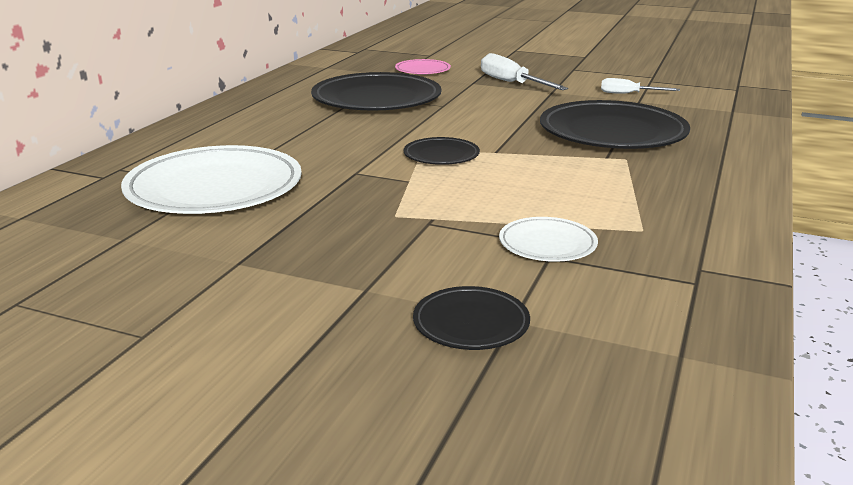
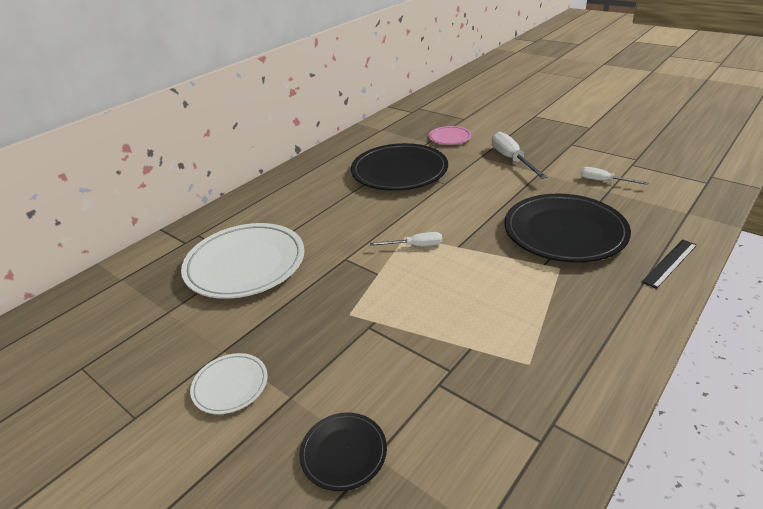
camera: 20 degrees right, 10 degrees up
black plate [403,137,480,165] -> white screwdriver [370,232,442,246]
white plate [499,217,598,262] -> white plate moved to [190,353,268,414]
none -> black ruler [642,239,697,289]

